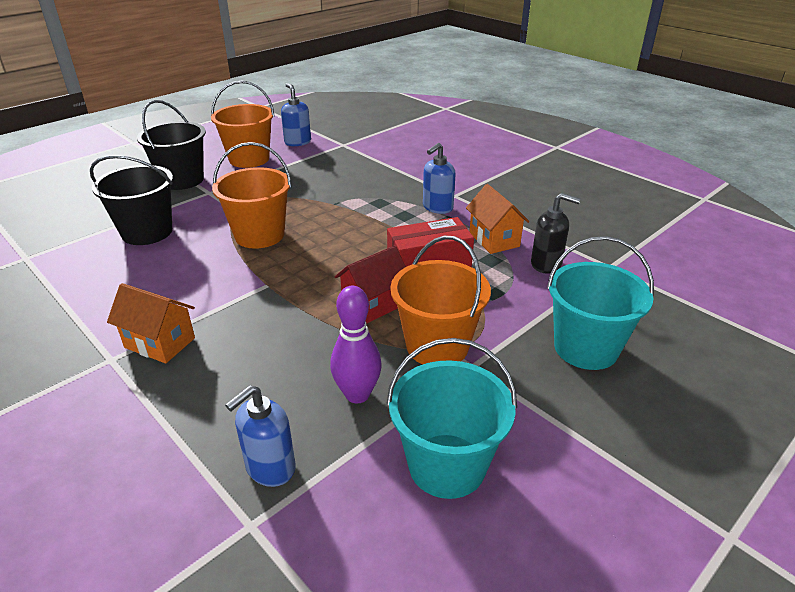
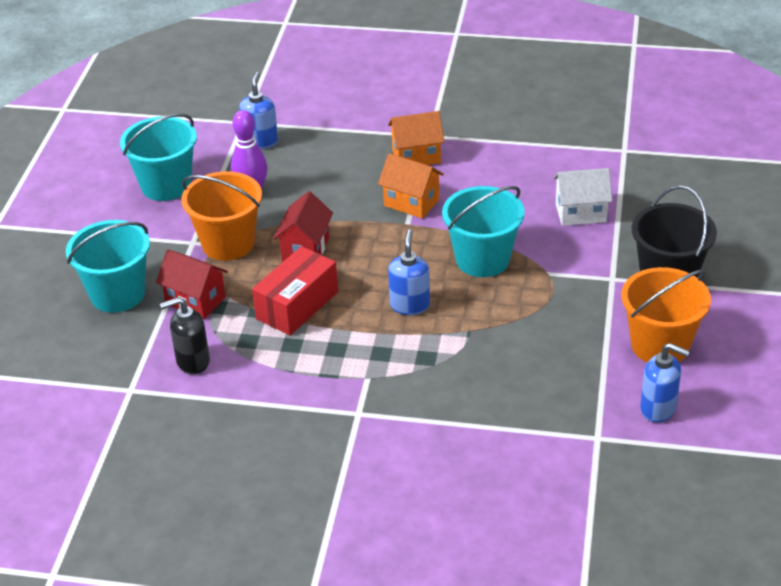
camera: 145 degrees right, 5 degrees up
black bucket [90,155,173,245] -> white house [553,168,612,226]
orange bucket [212,142,292,249] -> turquoise bucket [442,186,525,277]
blue soap dispenser [423,143,456,214] -> blue soap dispenser moved to [388,229,430,315]
orange house [466,184,529,254] -> orange house moved to [378,153,444,219]
none -> red house [156,249,228,319]

